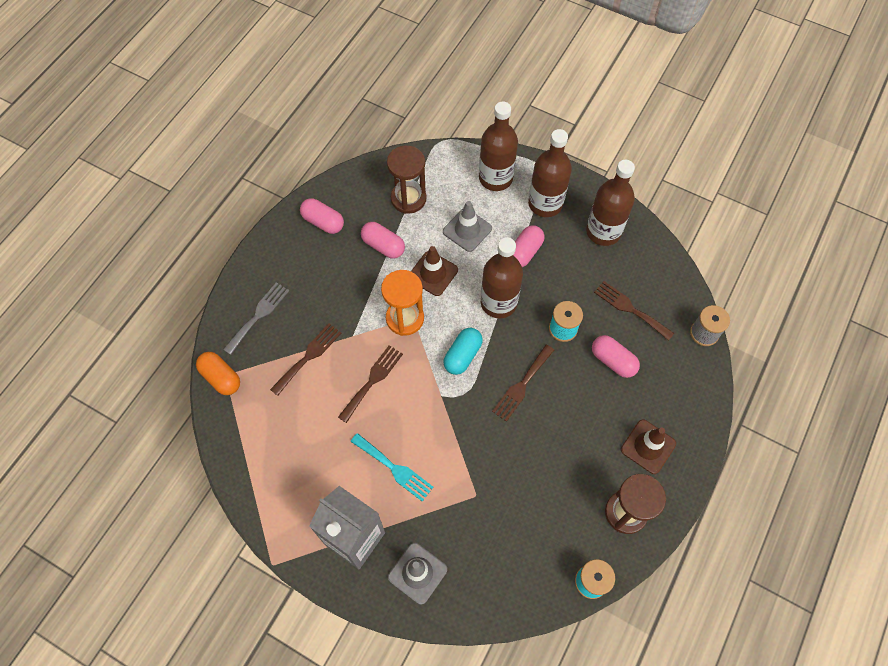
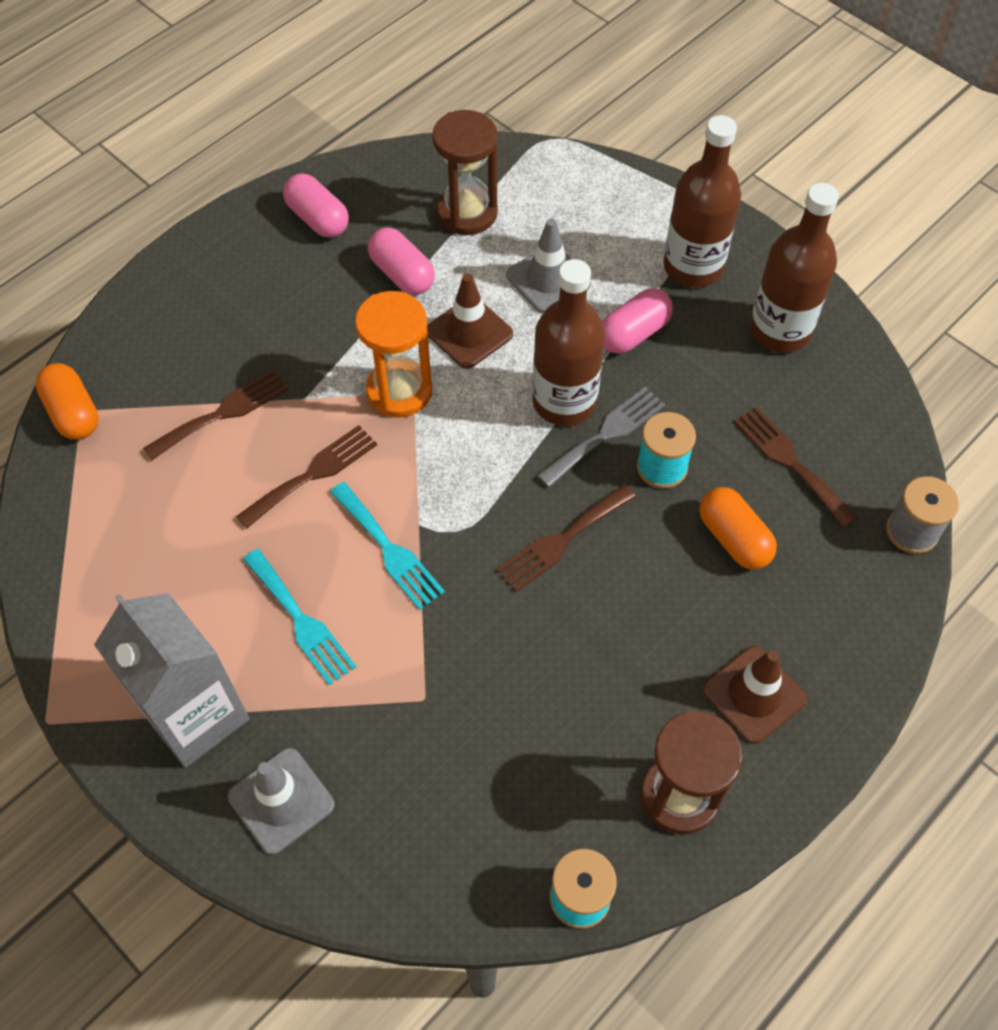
camera: 15 degrees right, 5 degrees down
grey fork [223,282,289,355] -> grey fork moved to [537,387,665,487]
turquoise capsule [443,328,483,375] -> none
brown bottle [479,101,518,191] -> none
pink capsule [592,335,640,378] -> orange capsule [700,487,777,570]
none -> turquoise fork [330,482,445,610]

